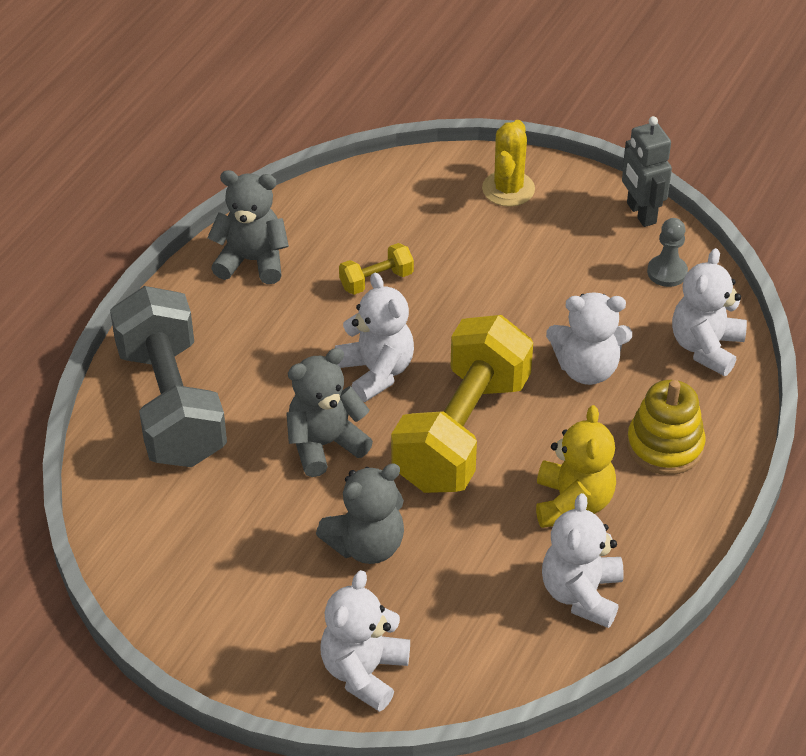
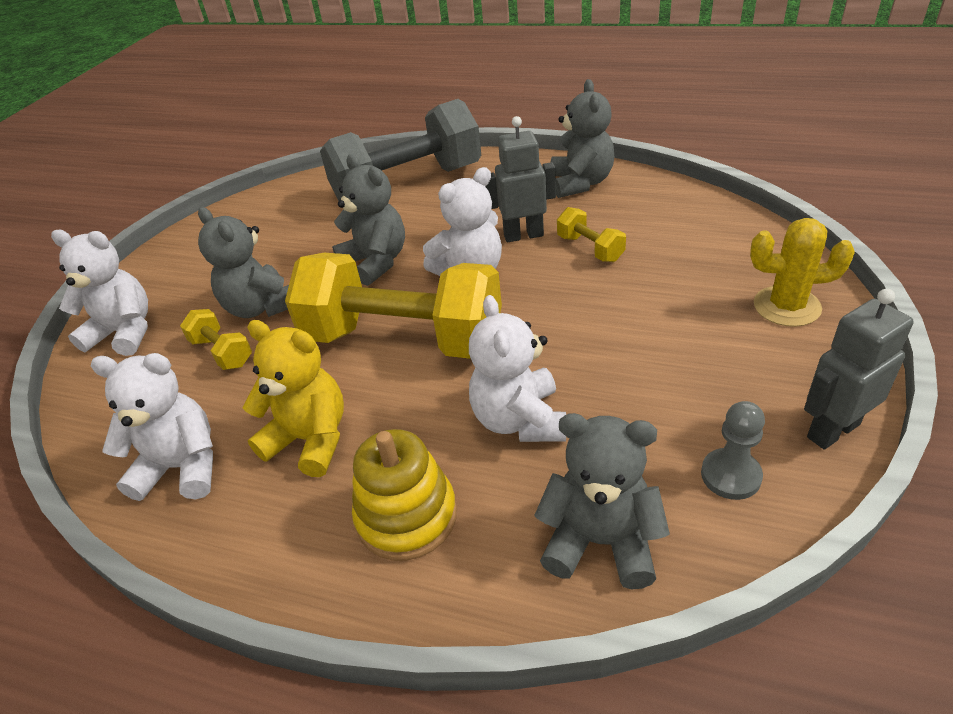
camera: 85 degrees right, 5 degrees down
yellow teddy bear [536,405,616,528] -> yellow teddy bear turned 150 degrees counterclockwise [243,320,344,477]
white teddy bear [672,248,747,376] -> grey teddy bear [534,413,670,589]
none -> yellow dumbbell [180,309,252,370]
none -> grey robot [485,116,556,242]

